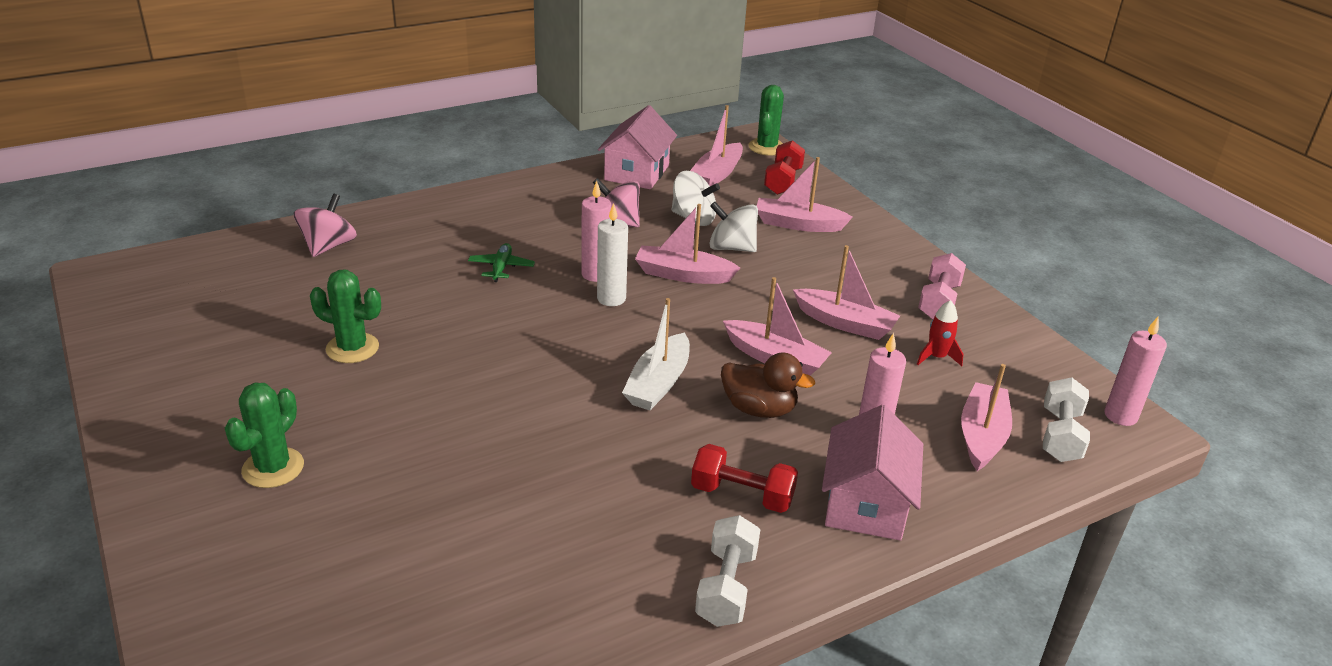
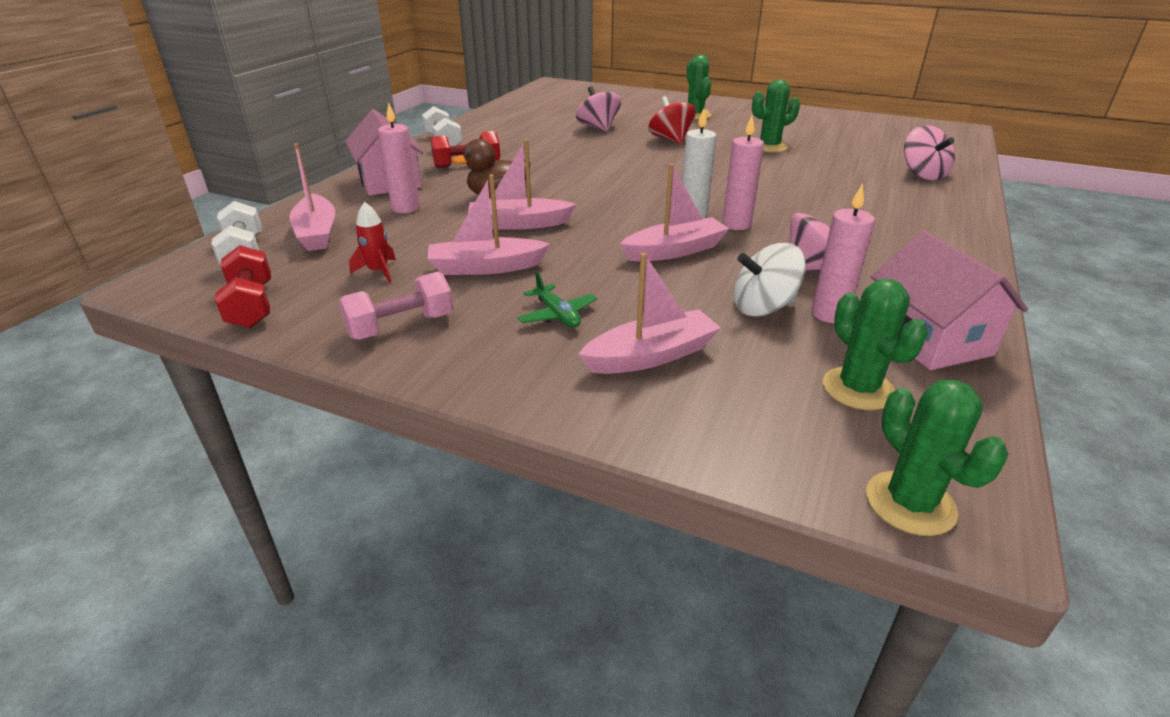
camera: 145 degrees right, 0 degrees up
green plane [468,243,535,282] -> green plane moved to [517,271,597,327]
white boat [622,298,690,410] -> none
pink boat [690,105,743,186] -> green cactus [823,279,928,410]
white spinning top [709,202,758,252] -> none
red dumbbell [764,140,805,195] -> red dumbbell moved to [215,245,271,328]
pink dumbbell [918,253,966,319] -> pink dumbbell turned 75 degrees clockwise [338,272,453,340]
pink candle [1104,317,1167,426] -> pink candle moved to [812,183,875,323]
none -> pink spinning top [576,86,621,132]
none -> red spinning top [648,96,696,144]

